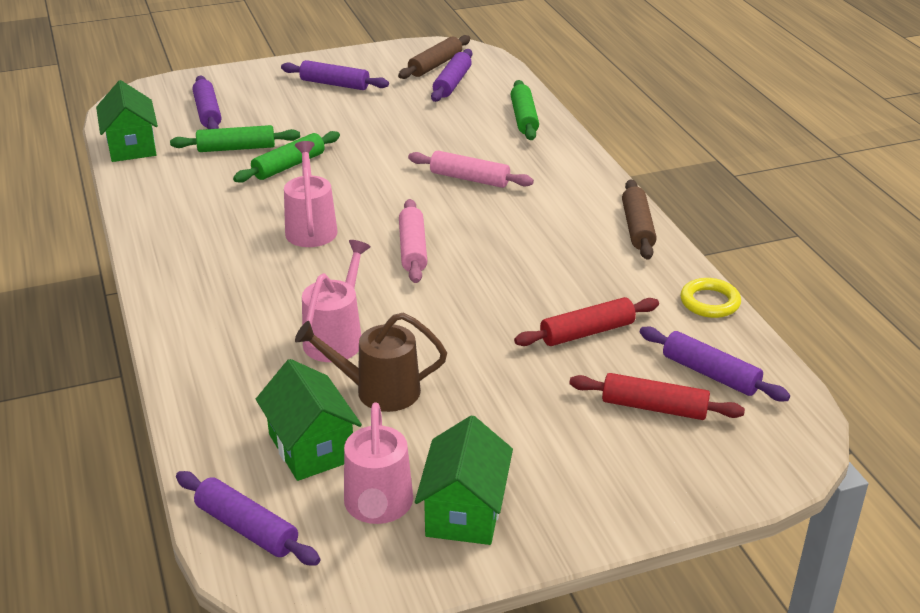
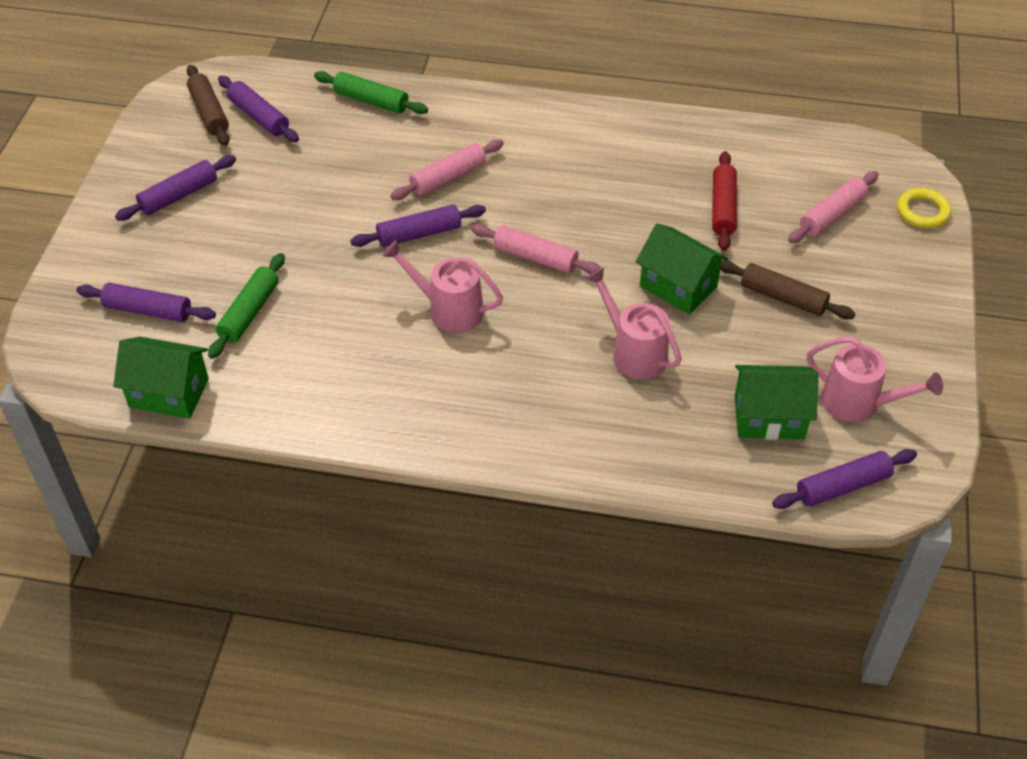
camera: 60 degrees left, 15 degrees up
green rolling pin [233,131,340,183] -> none
brown watering can [295,313,447,412] -> none
green house [415,415,513,545] -> green house moved to [636,223,728,315]
red rolling pin [569,373,745,420] -> pink rolling pin [788,171,879,243]
brown rolling pin [622,179,657,260] -> brown rolling pin moved to [720,260,855,319]
purple rolling pin [640,327,790,401] -> purple rolling pin moved to [350,205,486,247]
yellow ring [680,278,741,318] -> yellow ring moved to [897,188,951,228]

